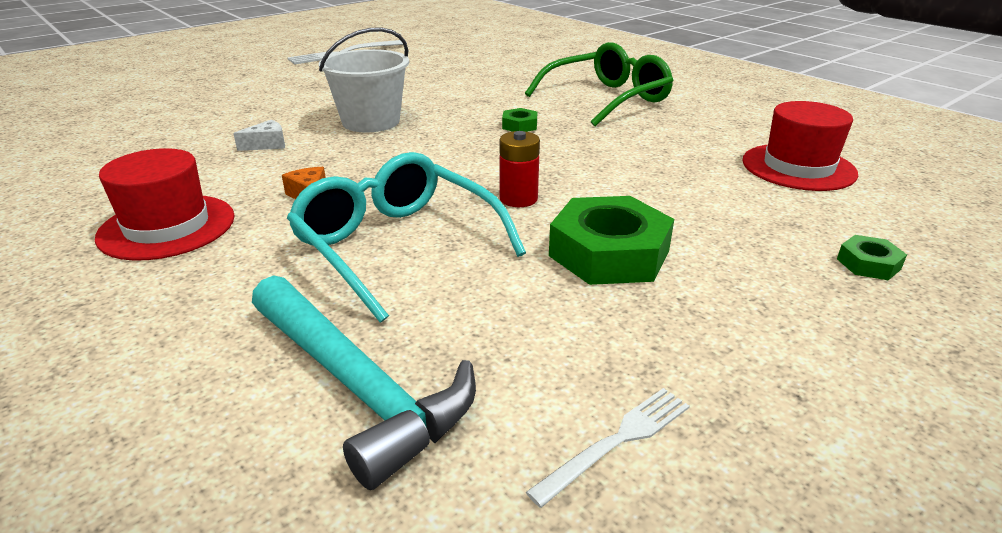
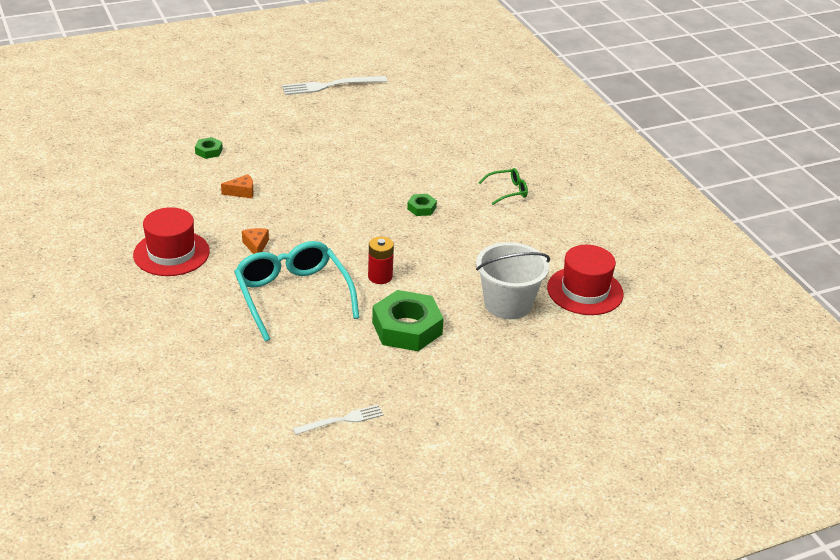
camera: 15 degrees right, 5 degrees up
white cheese [233,119,285,151] -> orange cheese [221,174,253,198]
turquoise hammer [252,275,476,490] -> none
white bucket [319,28,409,132] -> white bucket moved to [476,242,550,319]
green glasses [525,42,674,126] -> green glasses [478,168,528,205], size x0.47
green nut [837,235,907,280] -> green nut moved to [195,137,223,159]

